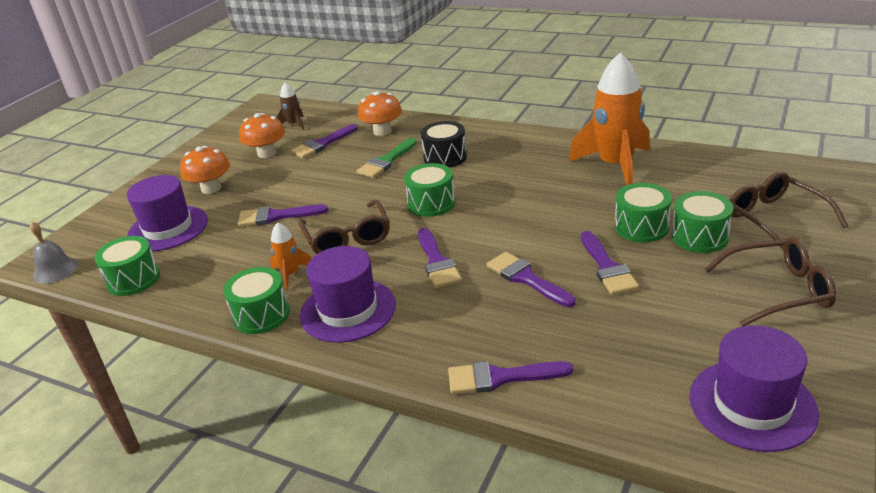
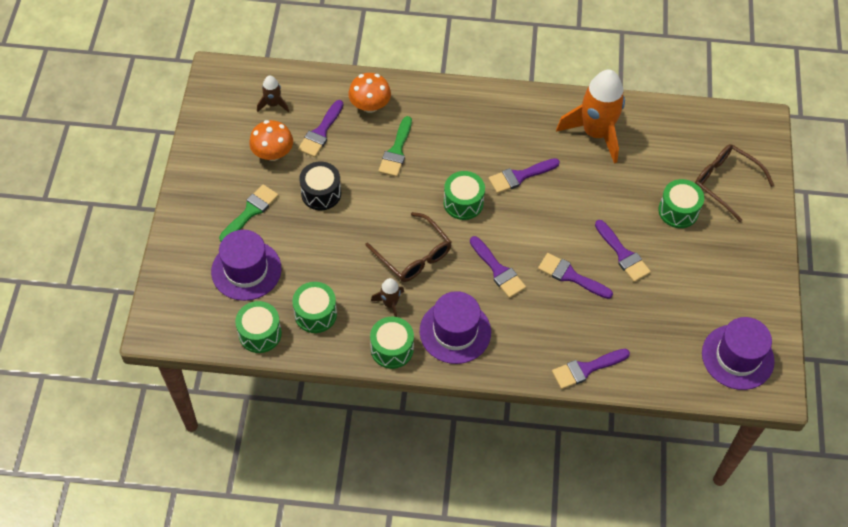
camera: 25 degrees left, 25 degrees up
grey bell [30,222,78,284] -> none
orange mushroom [180,146,230,194] -> green brush [219,184,279,242]
purple brush [238,204,328,227] -> purple brush moved to [488,158,560,194]
orange rocket [270,222,312,290] -> brown rocket [371,278,404,317]
black drum [421,121,467,168] -> black drum moved to [299,162,341,210]
green drum [615,183,672,242] -> green drum moved to [292,282,337,333]
brown glasses [704,237,836,327] -> none

